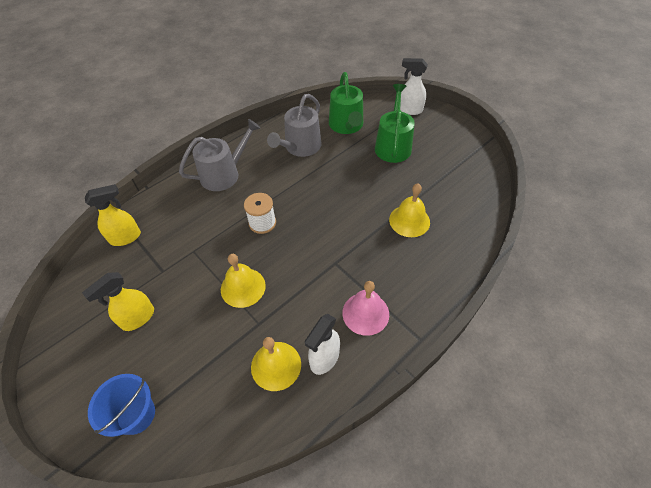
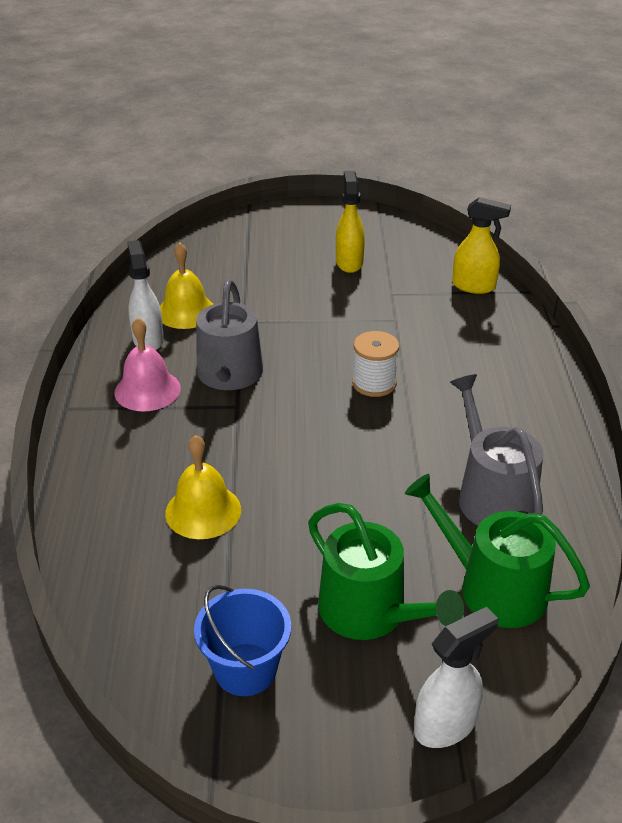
camera: 130 degrees right, 15 degrees down
yellow spray bottle [85,184,141,246] -> yellow spray bottle turned 90 degrees counterclockwise [452,197,511,294]
blue bucket [88,374,155,437] -> blue bucket moved to [194,585,291,696]
grey watering can [179,119,260,191] -> grey watering can moved to [196,279,263,390]
yellow bell [221,254,266,308] -> none

